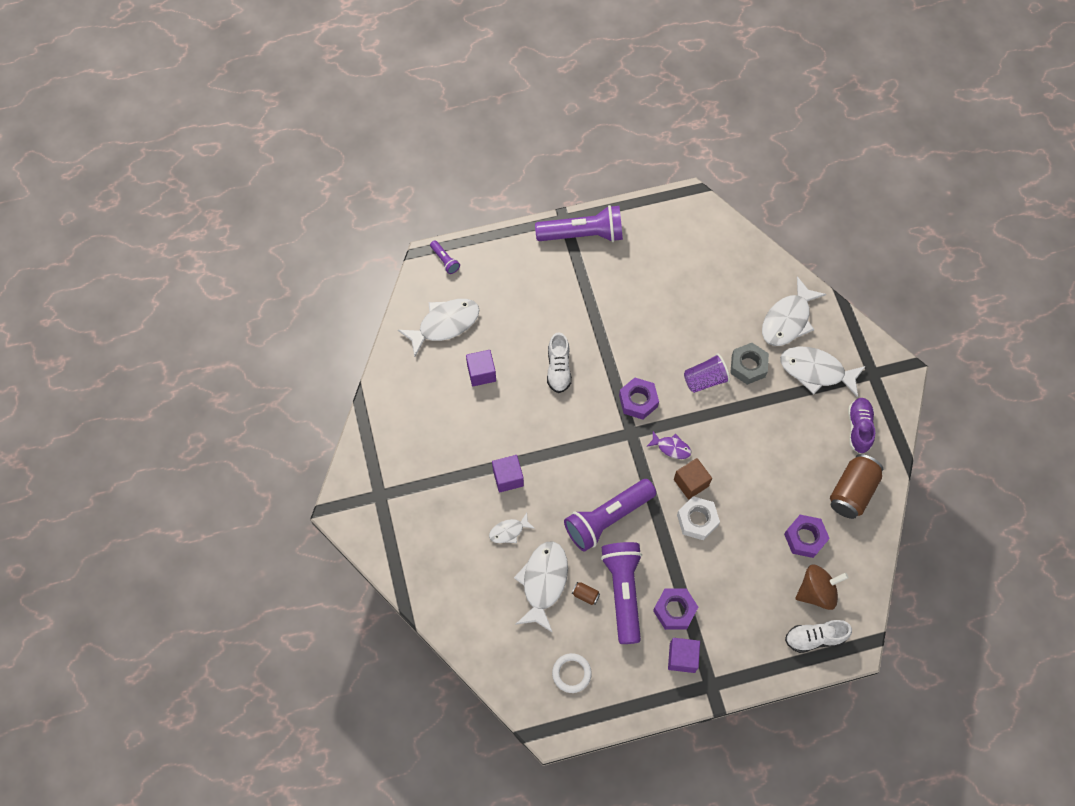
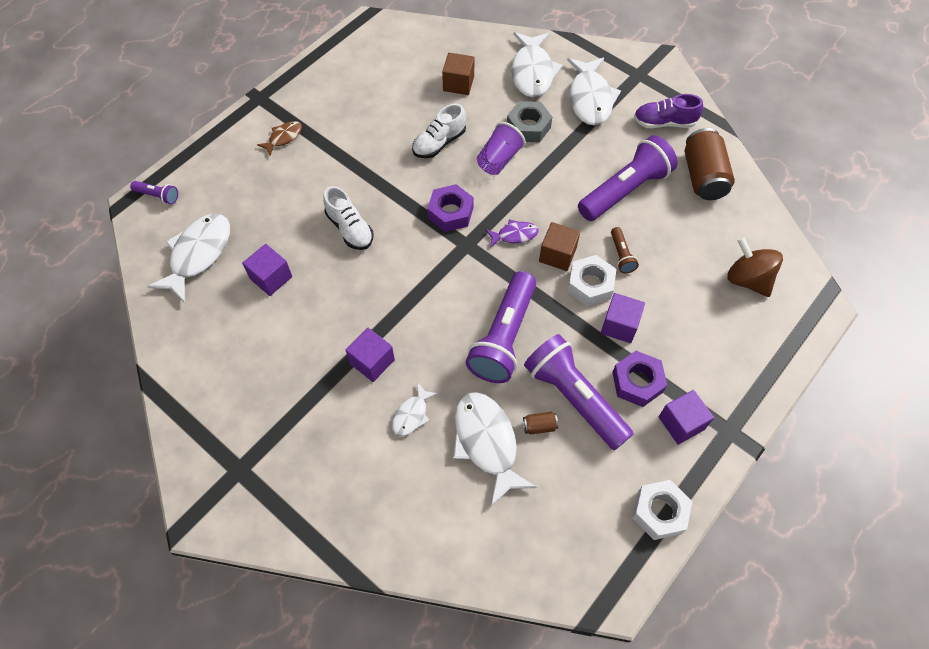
camera: 35 degrees left, 5 degrees down
purple flashlight [535,205,623,242] -> purple flashlight moved to [578,135,678,221]
white ring [552,653,592,693] -> none
white fish [780,347,866,397] -> white fish turned 75 degrees counterclockwise [567,57,621,126]
purple nut [784,515,830,558] -> none
white shoe [785,620,852,653] -> white shoe moved to [412,103,466,158]
brown spinning top [795,565,849,610] -> brown spinning top turned 75 degrees counterclockwise [728,237,783,297]
purple shoe [848,398,875,454] -> purple shoe turned 60 degrees counterclockwise [634,94,703,128]
none -> brown fish [257,121,302,156]
none -> brown cube [442,53,475,95]
none -> purple cube [601,293,645,343]
none -> brown flashlight [611,227,639,273]
none -> white nut [632,480,692,540]

